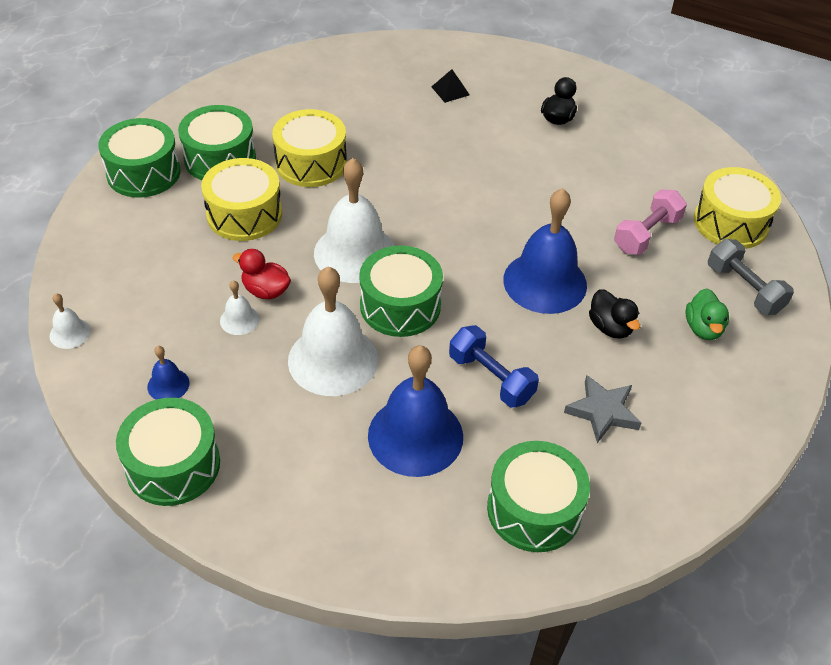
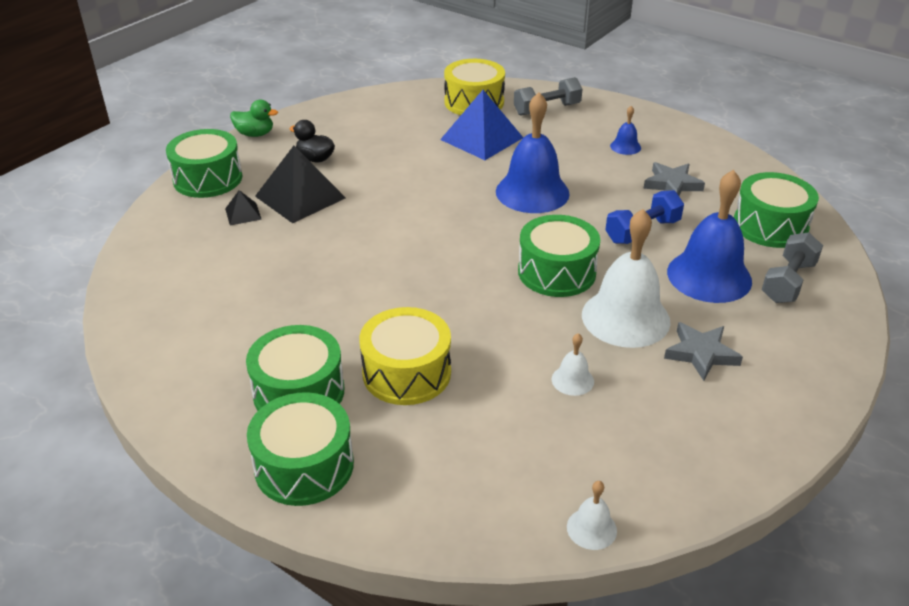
camera: 80 degrees left, 10 degrees down
green drum [116,398,220,506] -> green drum moved to [166,129,243,198]
blue bell [147,346,190,400] -> blue bell moved to [610,106,641,155]
red duck [233,249,291,299] -> none
yellow drum [272,109,347,187] -> none
white bell [314,158,394,283] -> none
black duck [589,289,640,339] -> none
pink dumbbell [614,189,687,255] -> blue pyramid [440,90,523,160]
green duck [685,288,729,340] -> green duck moved to [230,100,278,137]
none -> black pyramid [255,146,346,223]
none -> grey star [664,322,743,381]
none -> grey dumbbell [762,232,823,303]

